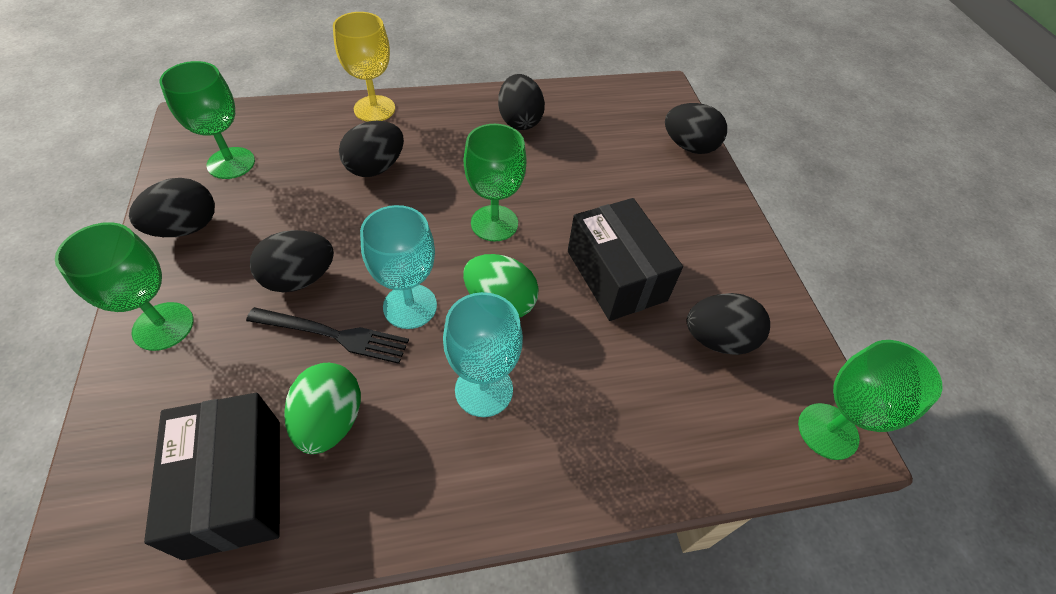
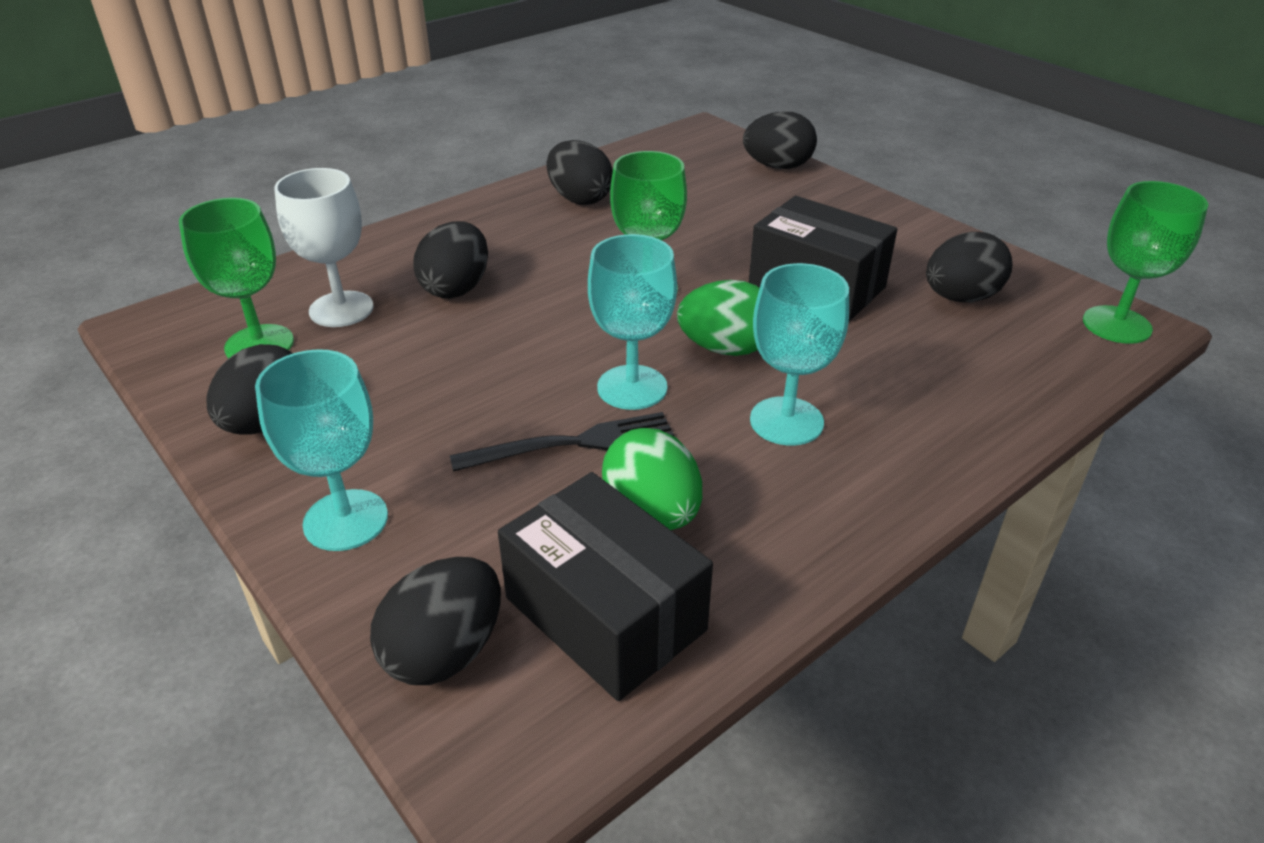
camera: 25 degrees left, 15 degrees down
green goblet [55,222,194,351] -> turquoise goblet [255,349,388,551]
black egg [250,230,334,293] -> black egg moved to [370,557,501,685]
yellow goblet [333,12,395,122] -> none
none -> white goblet [274,168,374,327]

